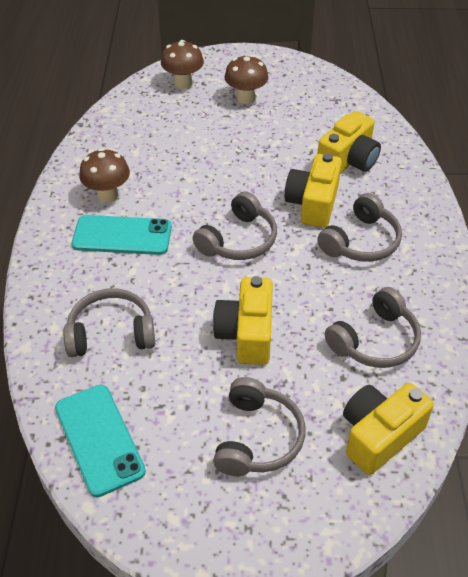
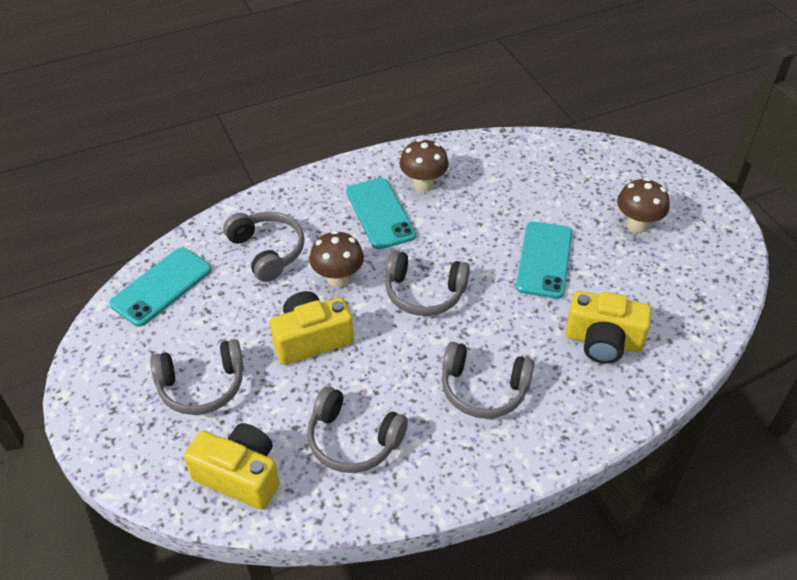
camera: 65 degrees right, 0 degrees up
brown mushroom [161,40,204,89] -> brown mushroom moved to [310,230,364,288]
yellow camera [285,153,342,228] -> none
none -> turquoise phone [516,221,572,299]

